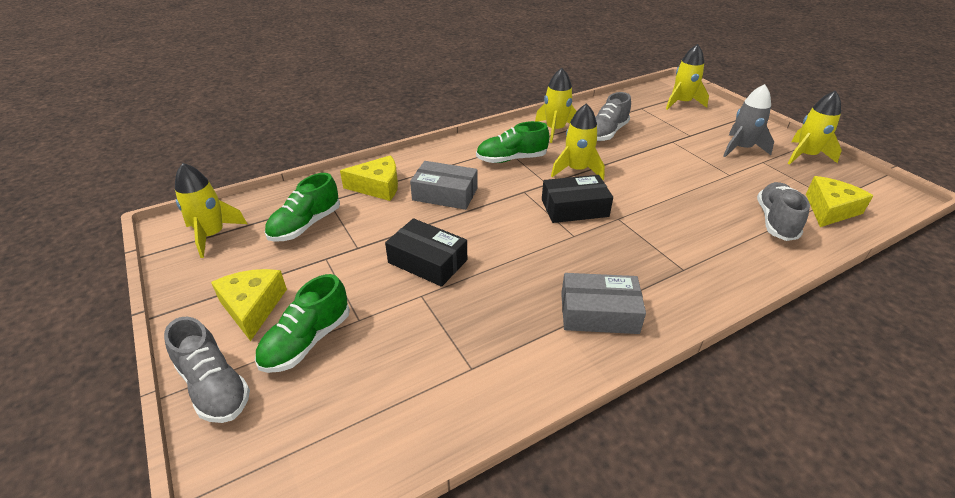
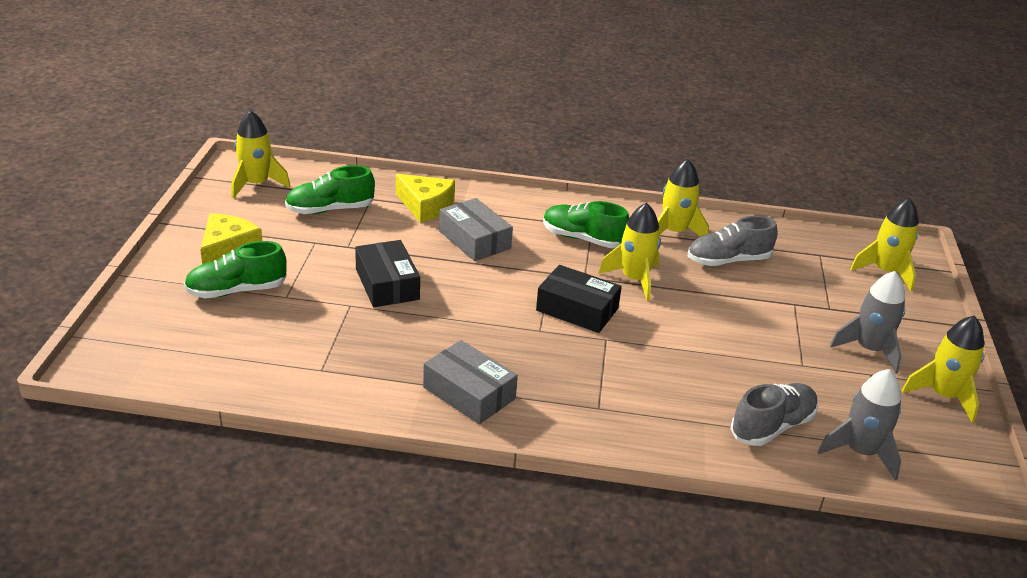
camera: 35 degrees right, 5 degrees down
grey shoe [164,317,250,423] -> none
yellow cheese [806,176,874,227] -> grey rocket [818,369,901,480]

